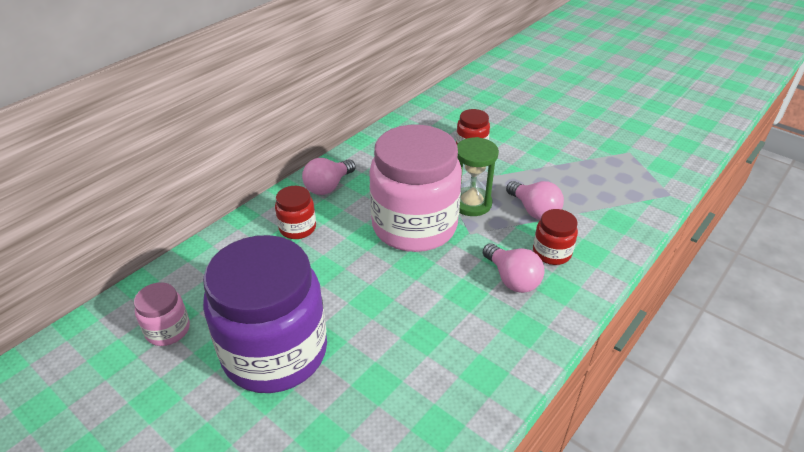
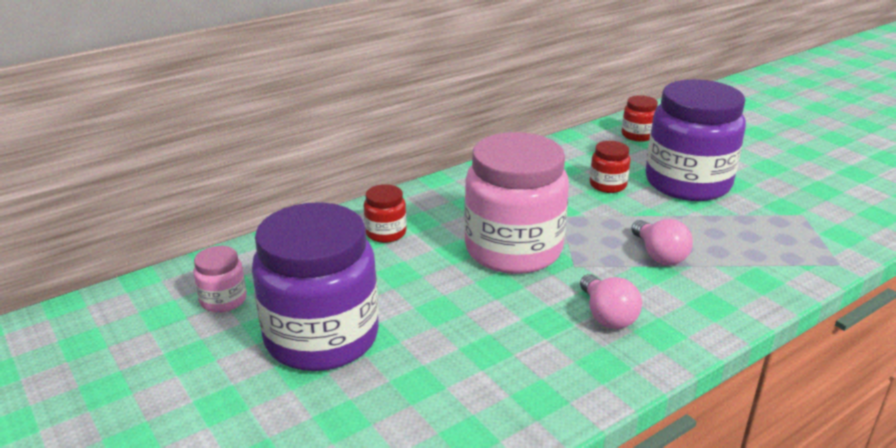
camera: 15 degrees right, 10 degrees down
pink light bulb [302,158,355,195] -> none
green hourglass [457,137,499,216] -> none
red jar [533,209,578,265] -> red jar moved to [622,95,658,142]
none -> purple jar [645,79,746,201]

